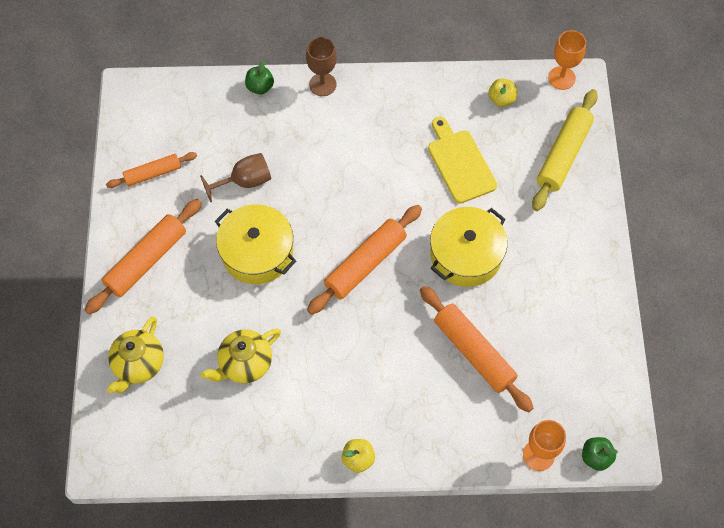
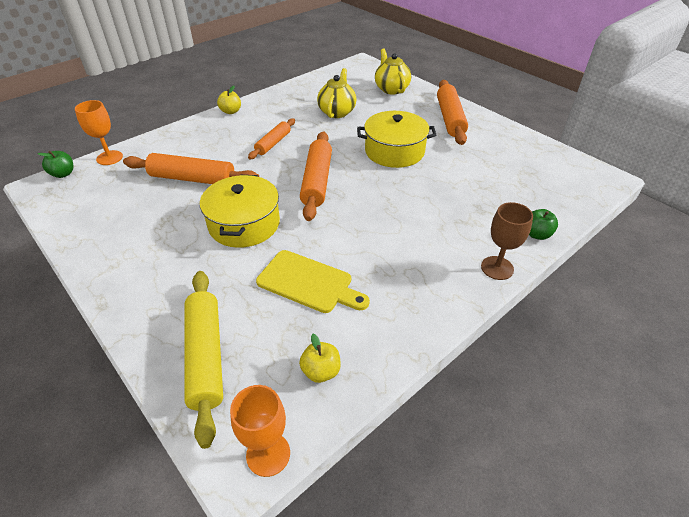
camera: 140 degrees right, 20 degrees down
orange rolling pin [106,152,197,188] -> orange rolling pin moved to [248,118,295,159]
brown goblet [200,153,271,202] -> none

